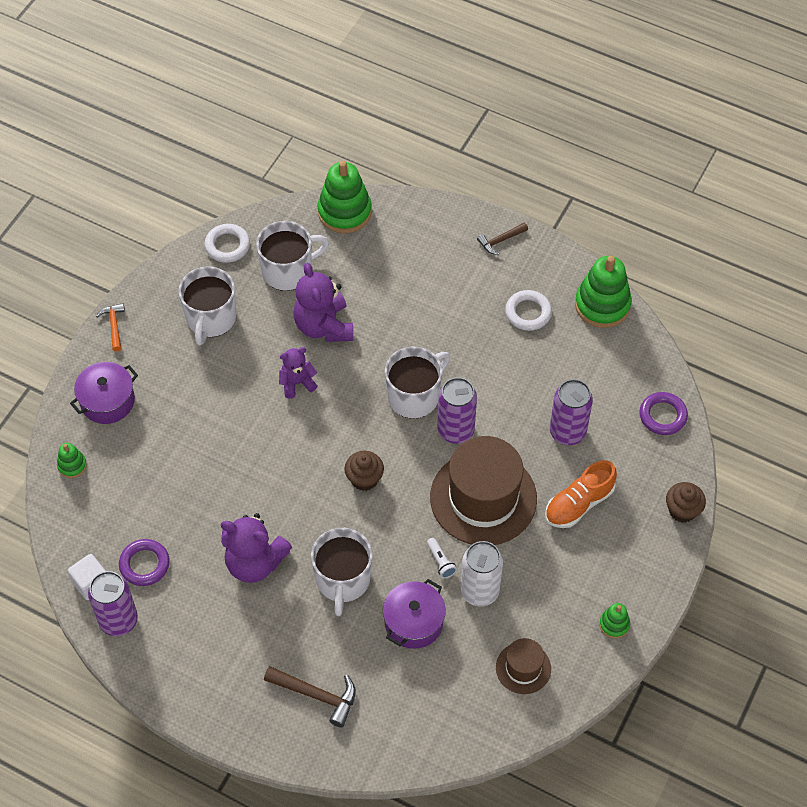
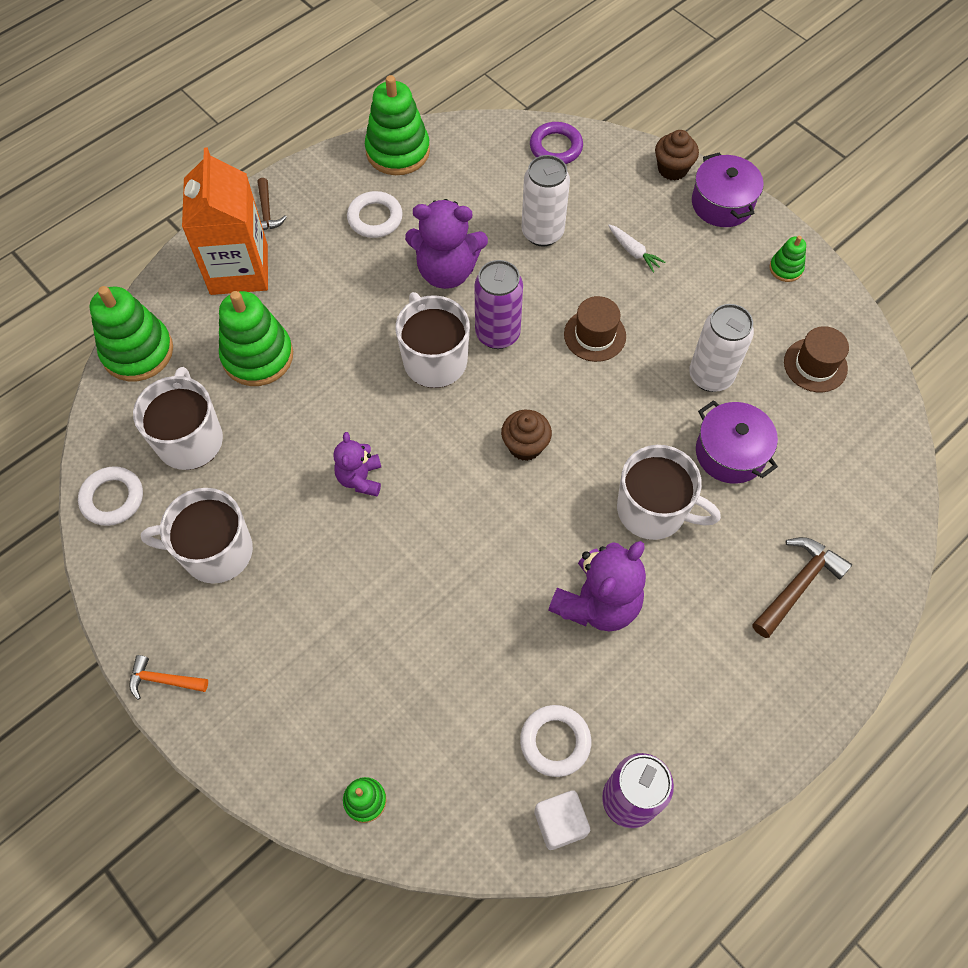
camera: 70 degrees left, 5 degrees up
purple pot [70,362,138,424] -> purple pot moved to [692,153,764,227]
purple ring [119,539,170,586] -> white ring [520,705,591,777]
white mug [179,267,236,346] -> white mug turned 150 degrees clockwise [141,488,253,584]
purple teddy bear [293,263,353,342] -> purple teddy bear moved to [405,199,488,289]
white flashlight [427,538,457,578] -> none
brown hat [430,436,537,545] -> brown hat [564,296,626,362], size x0.49
orange shoe [545,460,617,528] -> white carrot [608,224,666,273]
purple can [550,379,593,445] -> white can [522,155,570,246]
none -> orange carton [182,147,268,295]
none -> green stacking toy [219,291,293,386]

